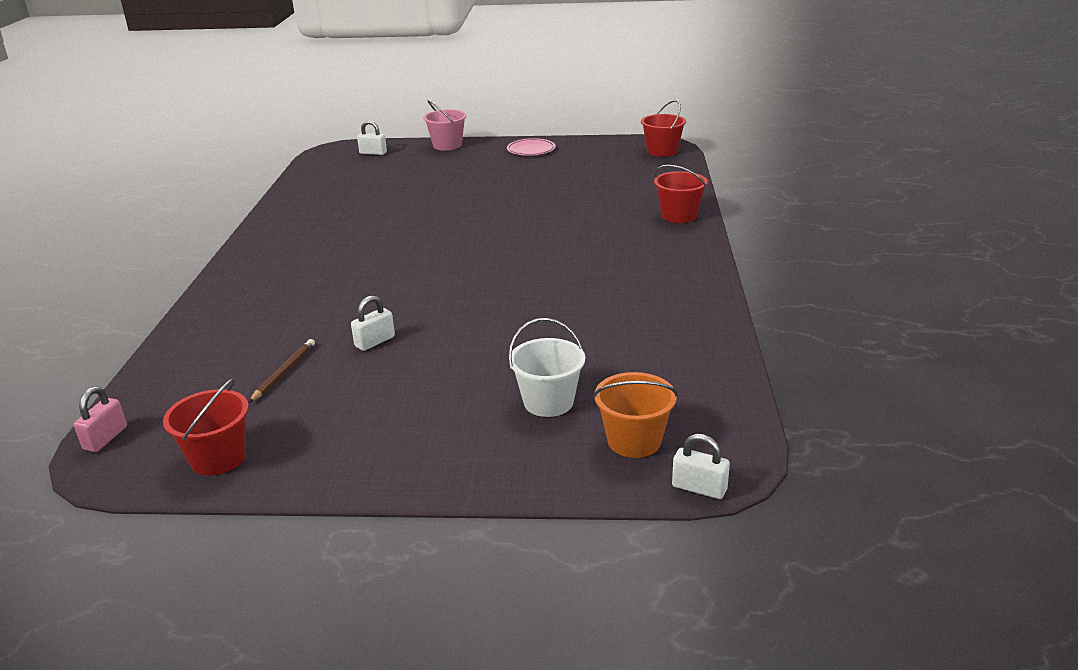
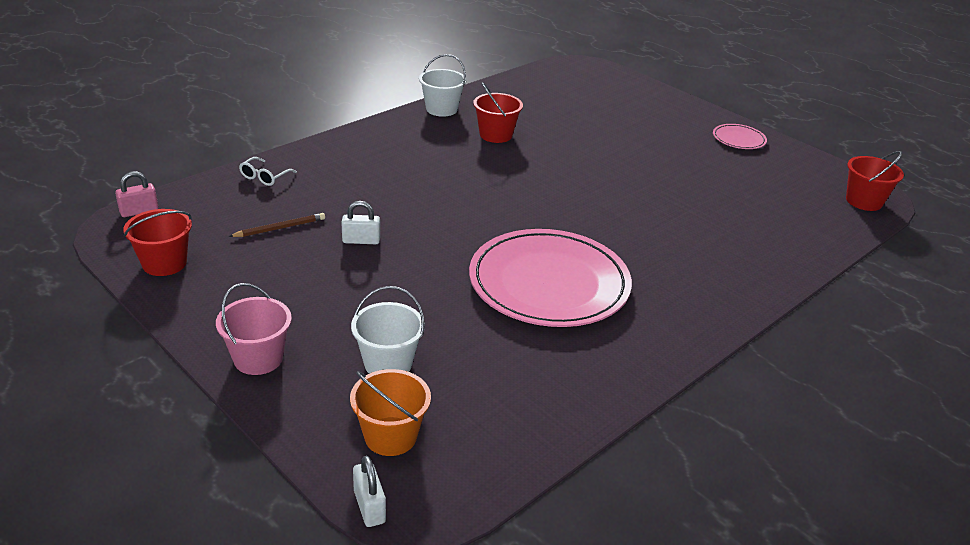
camera: 40 degrees right, 5 degrees up
white padlock [357,120,387,155] -> none
pink bucket [423,100,467,151] -> pink bucket moved to [216,283,292,375]
red bucket [654,165,708,223] -> red bucket moved to [473,82,523,143]
none -> white glasses [239,157,297,186]
none -> white bucket [419,54,467,117]
none -> pink plate [469,229,632,327]

